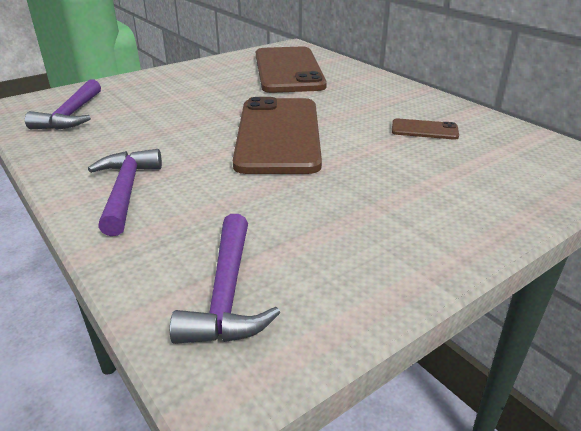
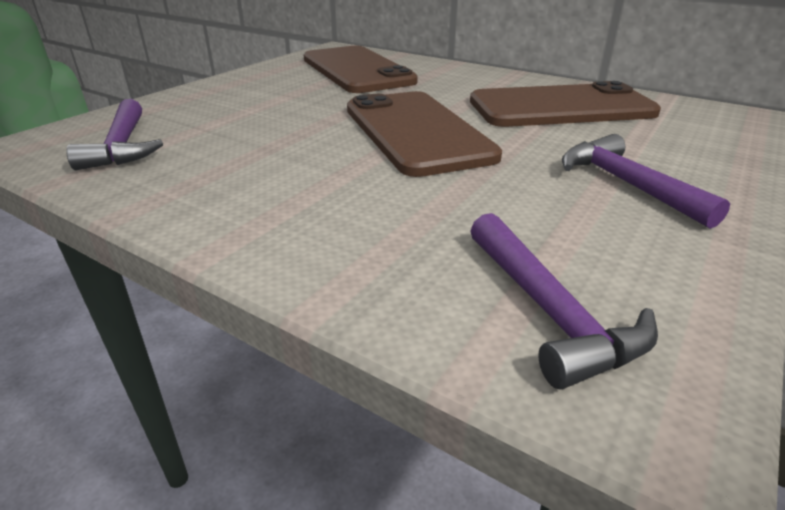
camera: 20 degrees left, 0 degrees up
purple hammer [88,149,162,236] -> purple hammer moved to [562,134,730,229]
brown phone [392,118,459,140] -> brown phone [470,81,661,127], size x2.39

